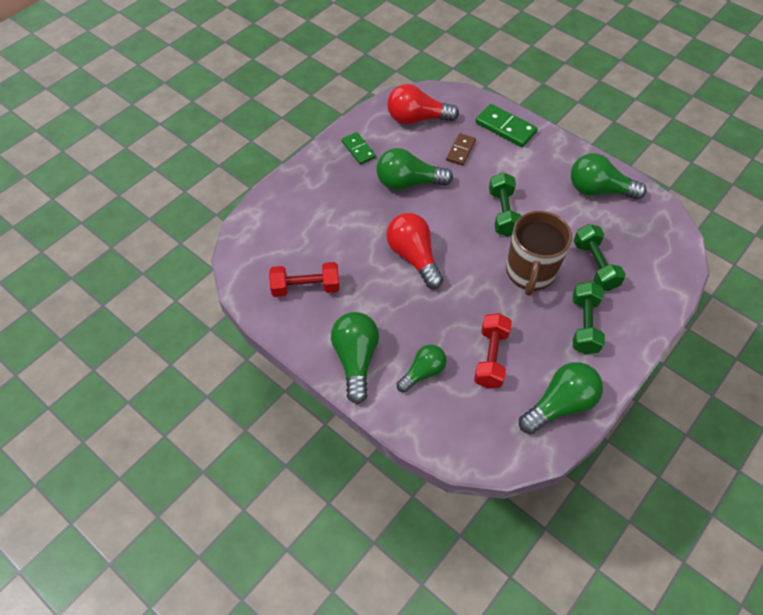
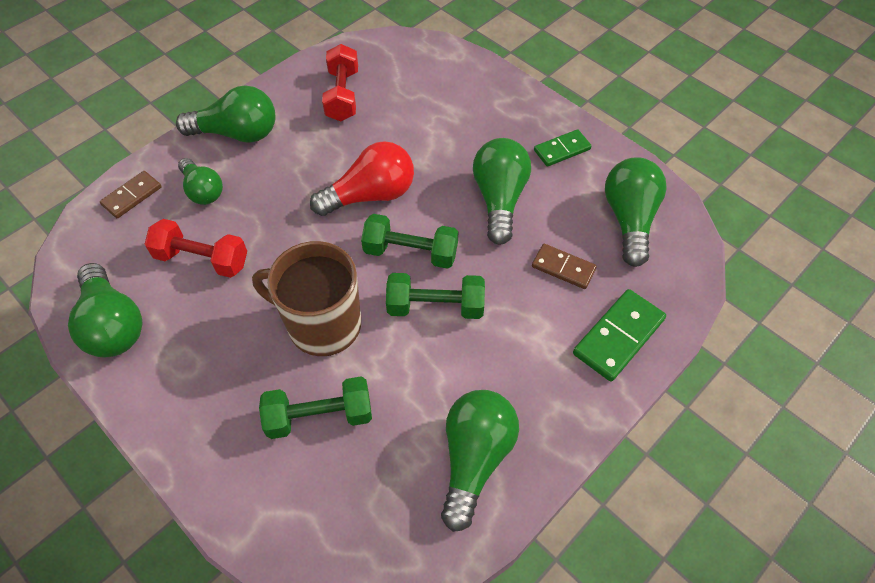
camera: 95 degrees right, 0 degrees up
red light bulb [387,84,459,124] -> green light bulb [605,157,667,267]
green dumbbell [573,281,605,354] -> green dumbbell moved to [361,214,458,269]
none -> brown domino [100,171,161,218]

